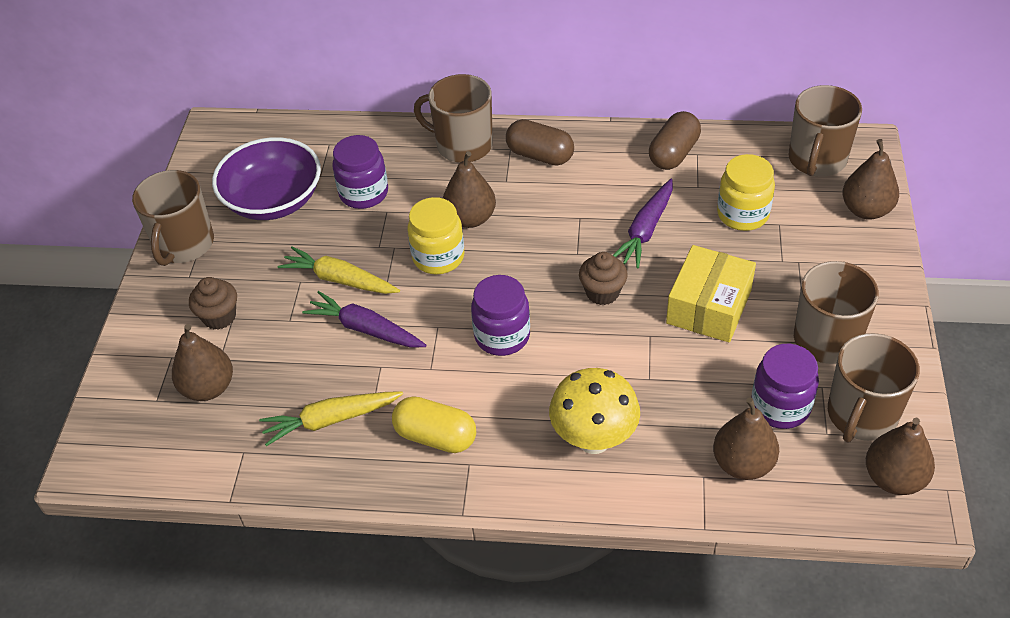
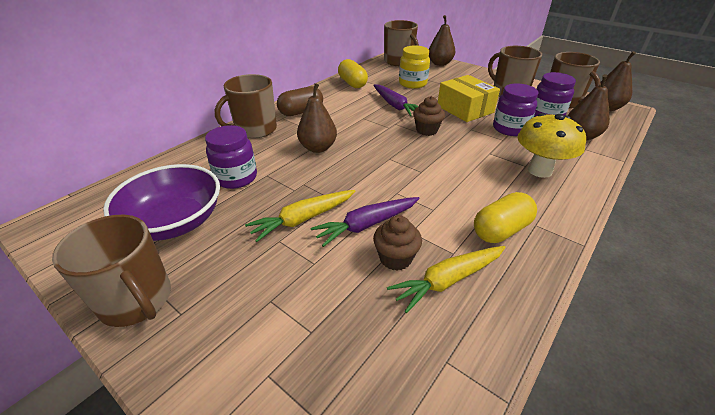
camera: 60 degrees left, 10 degrees down
brown pear [172,324,233,401] -> none
brown cupcake [189,277,237,330] -> brown cupcake moved to [373,215,422,270]
yellow carrot [259,391,403,446] -> yellow carrot turned 45 degrees clockwise [387,246,505,313]
yellow jar [408,197,465,275] -> none
purple jar [471,275,530,356] -> purple jar moved to [493,83,538,136]
brown capsule [649,111,701,170] -> yellow capsule [338,59,368,88]

